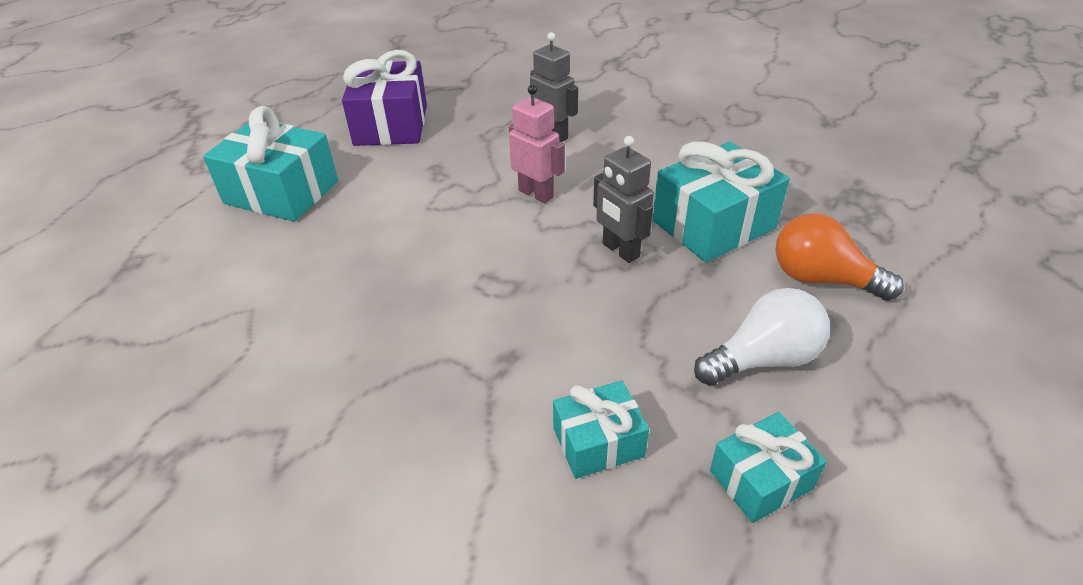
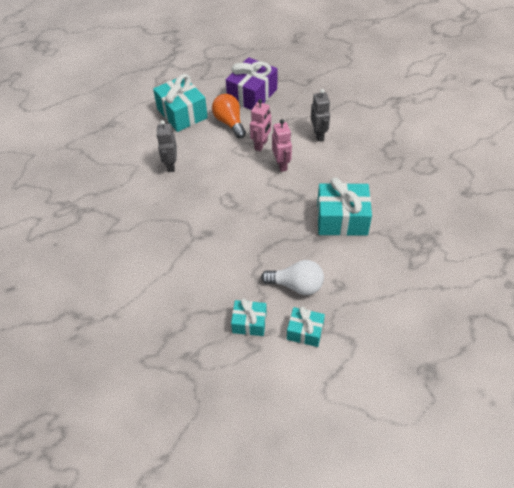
camera: 35 degrees right, 10 degrees up
turquoise gift [553,381,649,479] -> turquoise gift moved to [287,306,325,347]
grey robot [593,136,654,263] -> grey robot moved to [156,120,177,172]
orange light bulb [775,213,904,301] -> orange light bulb moved to [212,94,246,138]
none -> pink robot [250,99,271,151]

